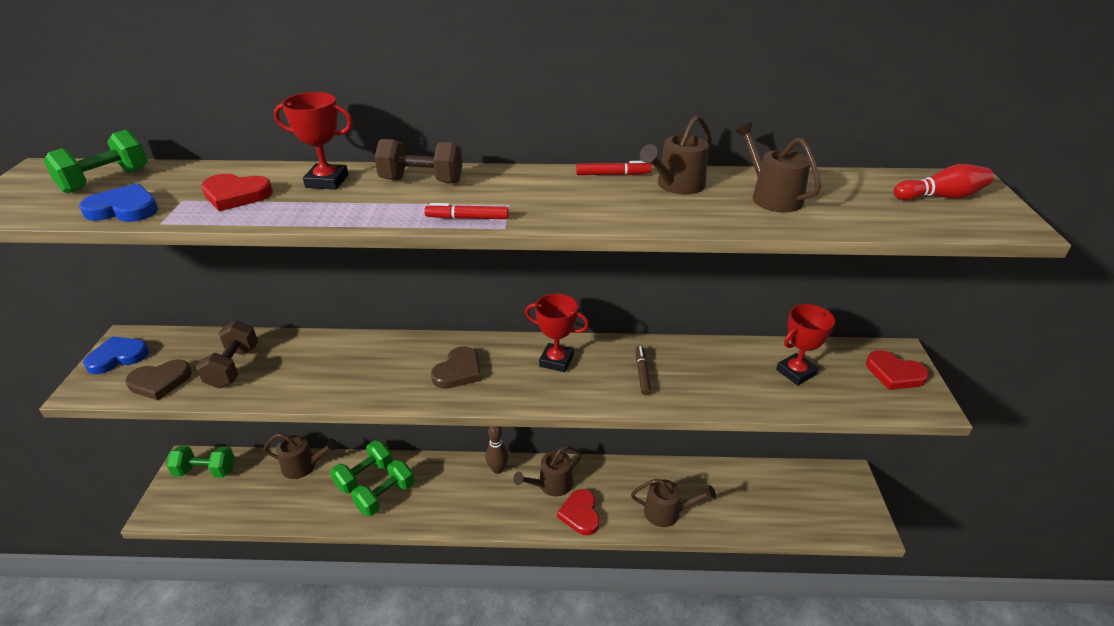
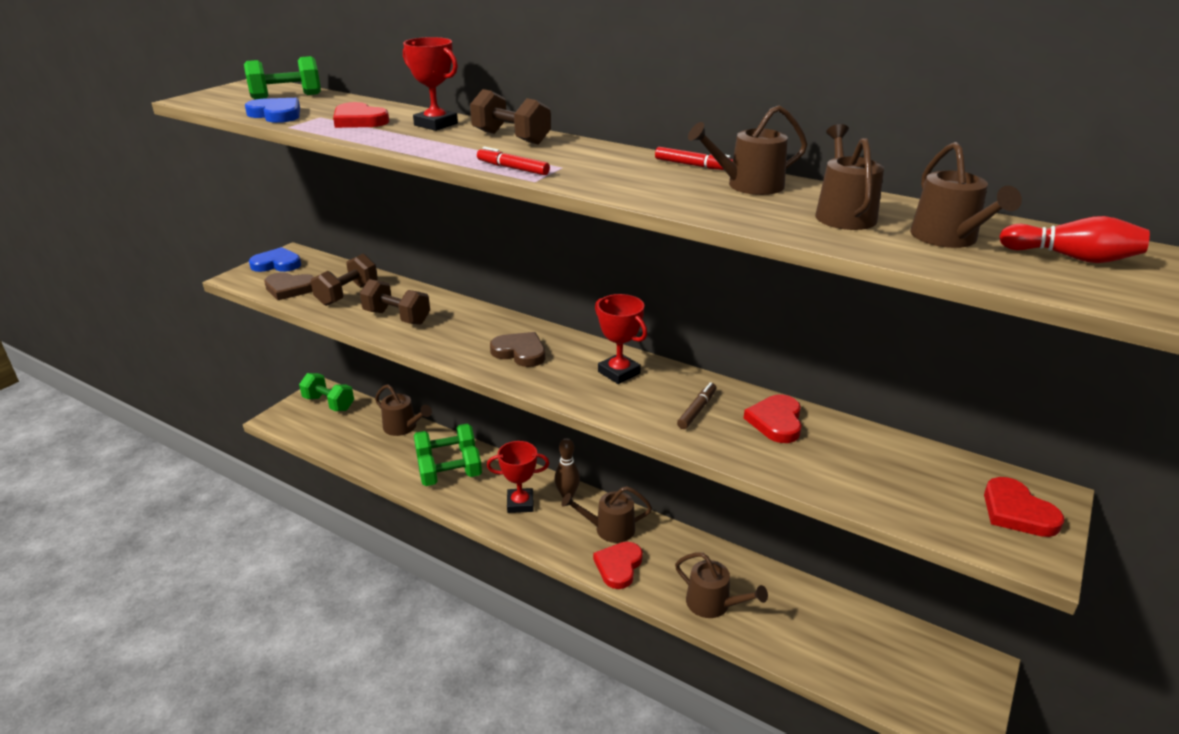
camera: 30 degrees right, 5 degrees down
brown heart [431,346,481,389] -> brown heart turned 120 degrees counterclockwise [490,332,545,367]
red trophy [776,304,835,385] -> red trophy moved to [487,441,549,513]
none -> brown dumbbell [360,279,430,325]
none -> red heart [744,394,802,443]
none -> brown watering can [910,142,1022,248]

